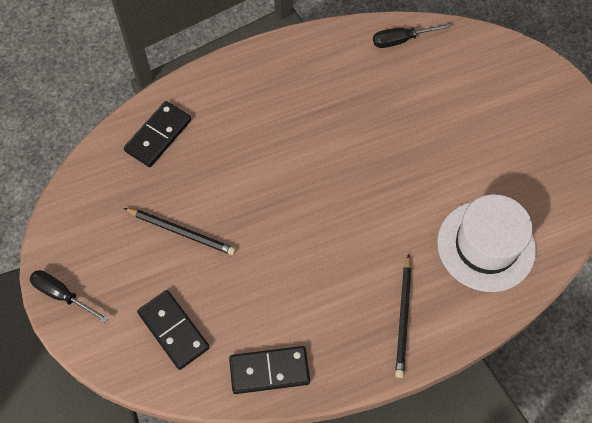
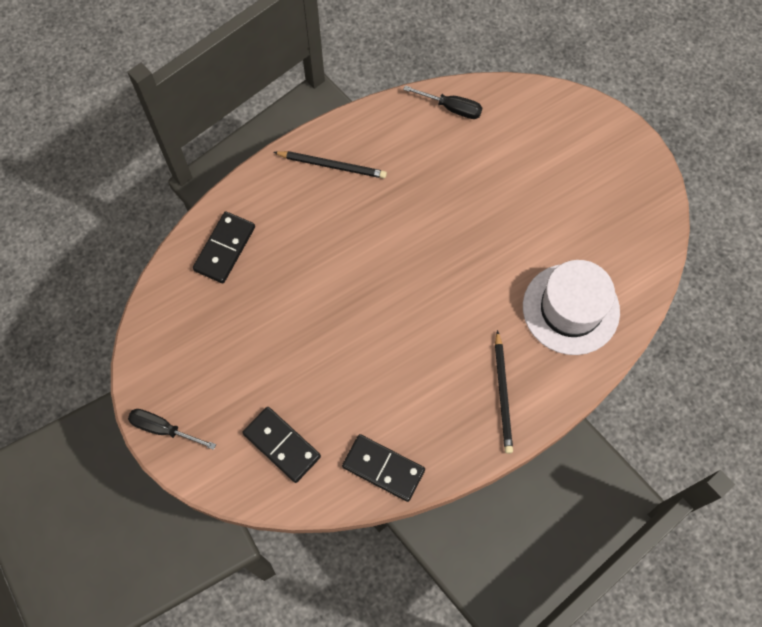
camera: 10 degrees left, 5 degrees up
black pencil [124,208,236,255] -> black pencil moved to [273,151,387,179]
black domino [229,346,310,394] -> black domino turned 45 degrees clockwise [342,434,425,502]
black screwdriver [373,23,451,48] -> black screwdriver turned 135 degrees counterclockwise [403,85,482,119]

